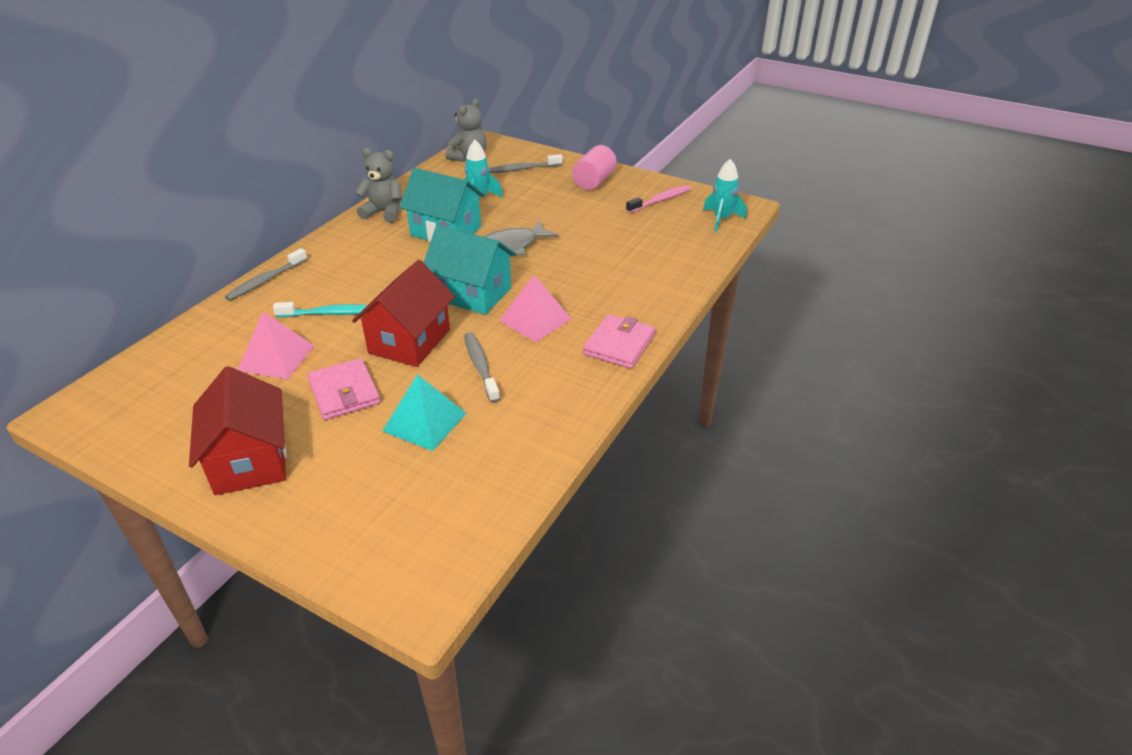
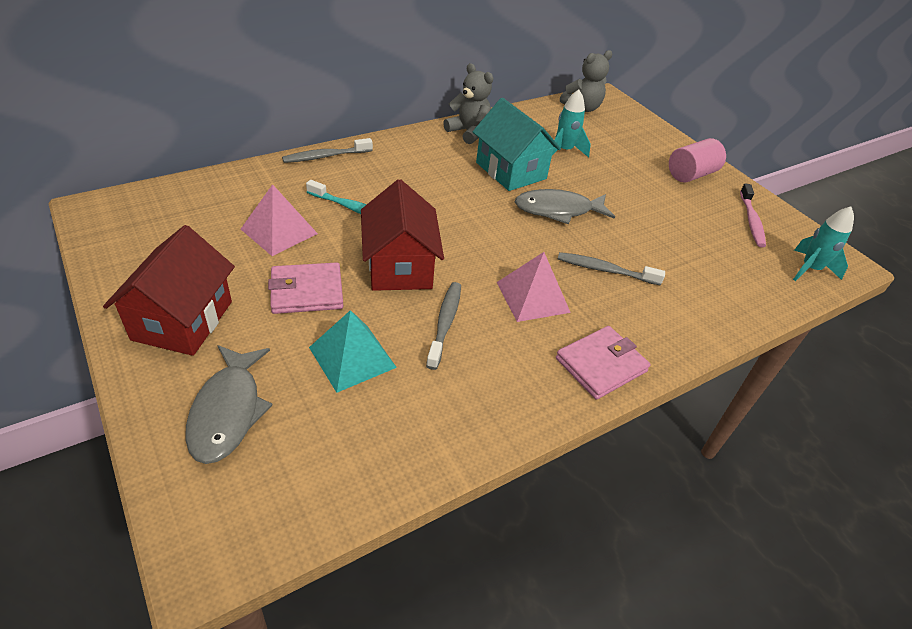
camera: 25 degrees right, 5 degrees up
pink wallet [307,358,380,420] -> pink wallet turned 75 degrees clockwise [268,262,343,314]
red house [352,260,455,367] -> red house turned 60 degrees counterclockwise [361,179,444,291]
turquoise house [424,225,516,315] -> none
grey toothbrush [488,154,563,173] -> grey toothbrush moved to [558,252,665,285]
pink toothbrush [626,185,691,213] -> pink toothbrush turned 105 degrees clockwise [740,183,766,247]
none -> grey fish [185,345,272,464]

